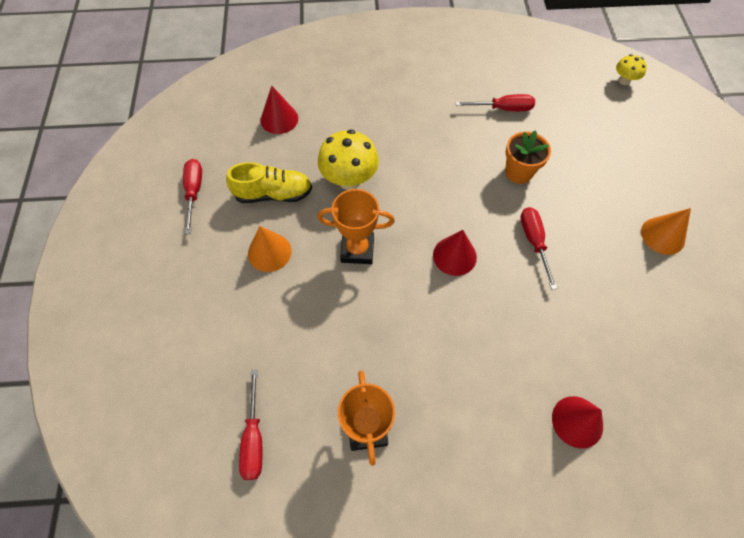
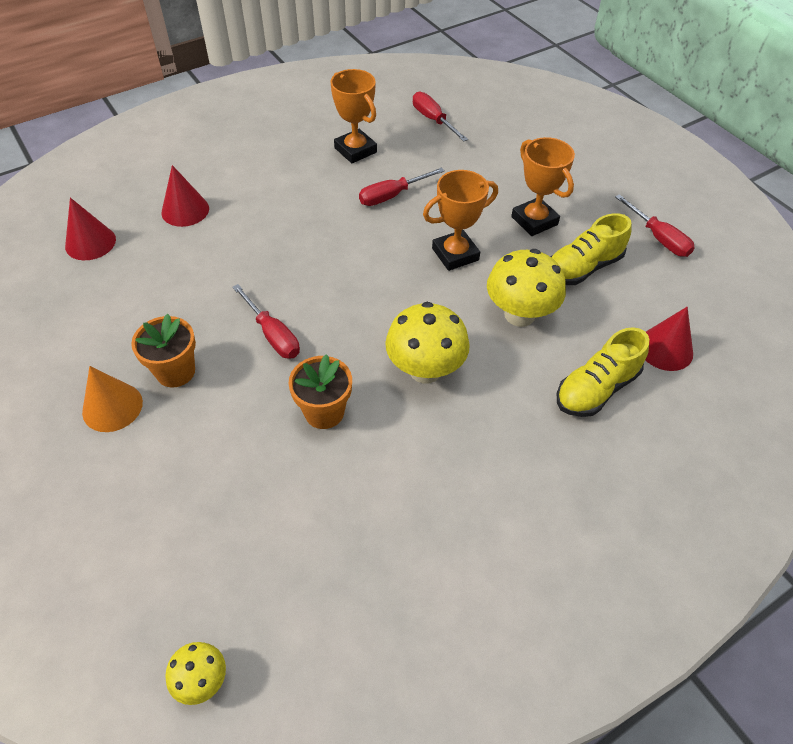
camera: 150 degrees right, 10 degrees down
orange cone [248,226,291,272] -> orange trophy [511,137,575,236]
red cone [433,230,477,276] -> red cone moved to [65,198,116,260]
red screwdriver [456,94,535,111] -> red screwdriver moved to [359,167,445,206]
none -> orange flower pot [131,314,196,387]
none -> yellow mushroom [385,302,470,384]
none -> yellow shoe [557,327,649,417]

